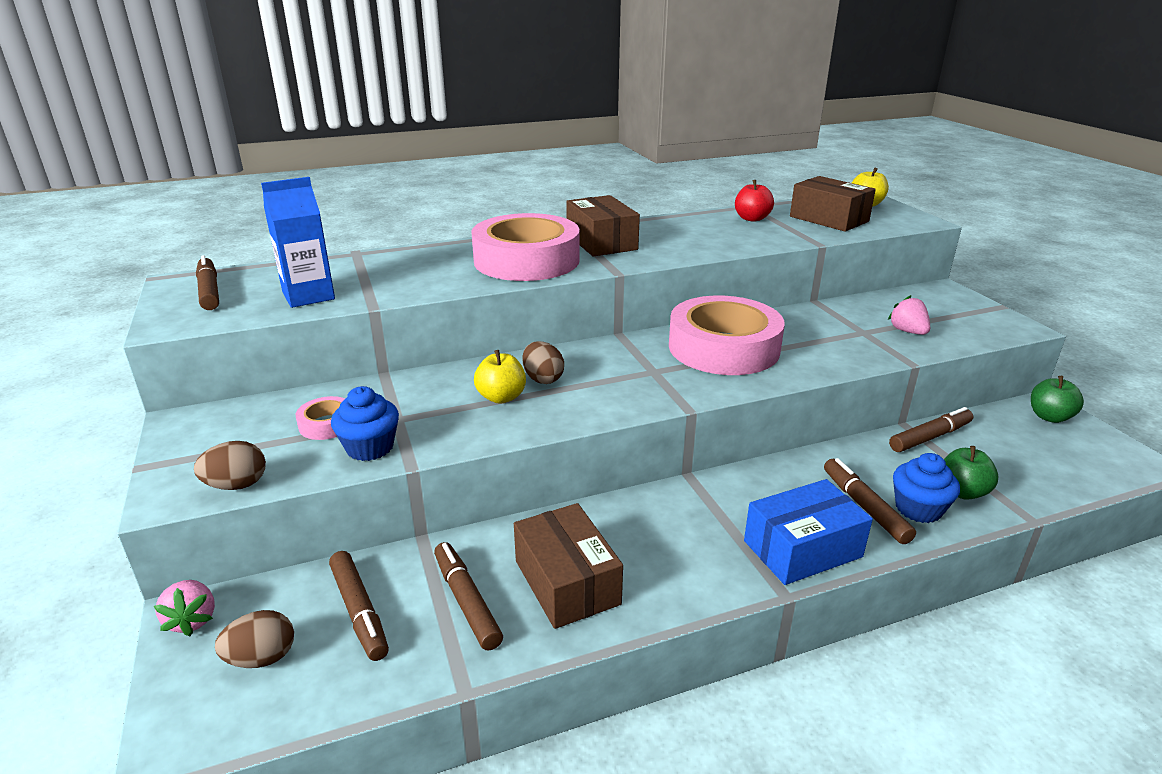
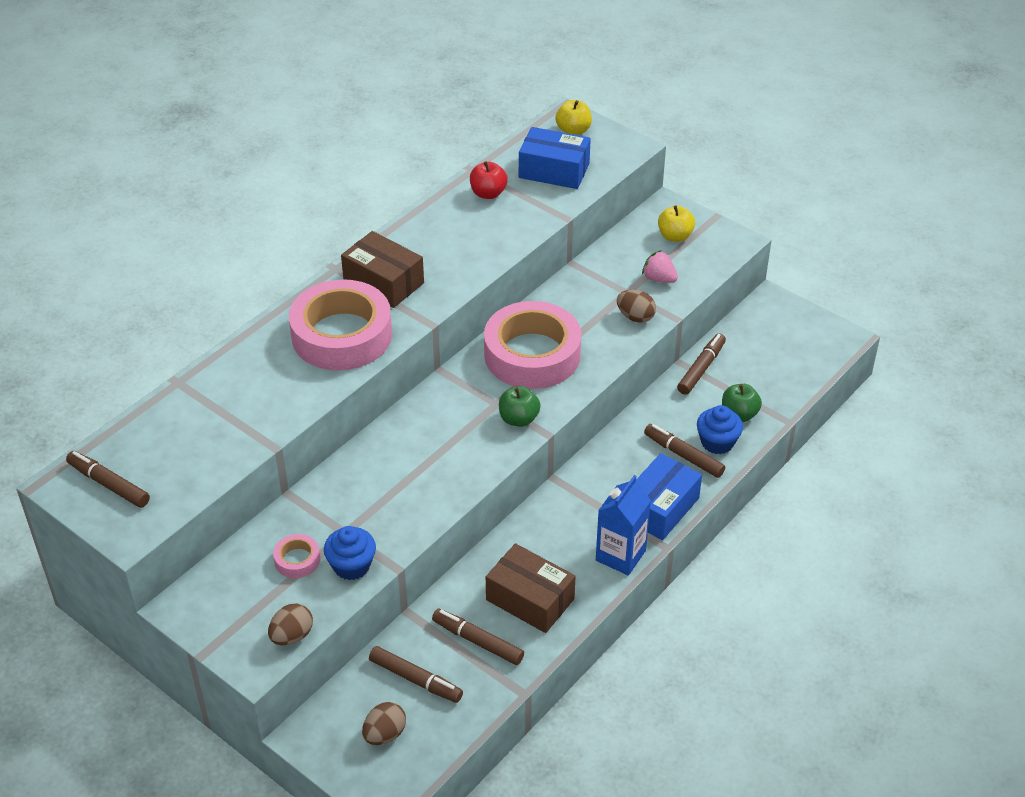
camera: 30 degrees left, 15 degrees up
pink strawberry [154,580,215,636] -> none
blue carton [261,177,335,308] -> blue carton moved to [596,475,651,575]
yellow apple [474,350,526,404] -> yellow apple moved to [658,205,695,242]
brown egg [522,341,564,384] -> brown egg moved to [617,290,656,323]
brown box [790,176,876,232] -> blue box [519,127,591,189]
green apple [1031,376,1084,423] -> green apple moved to [499,386,540,427]

